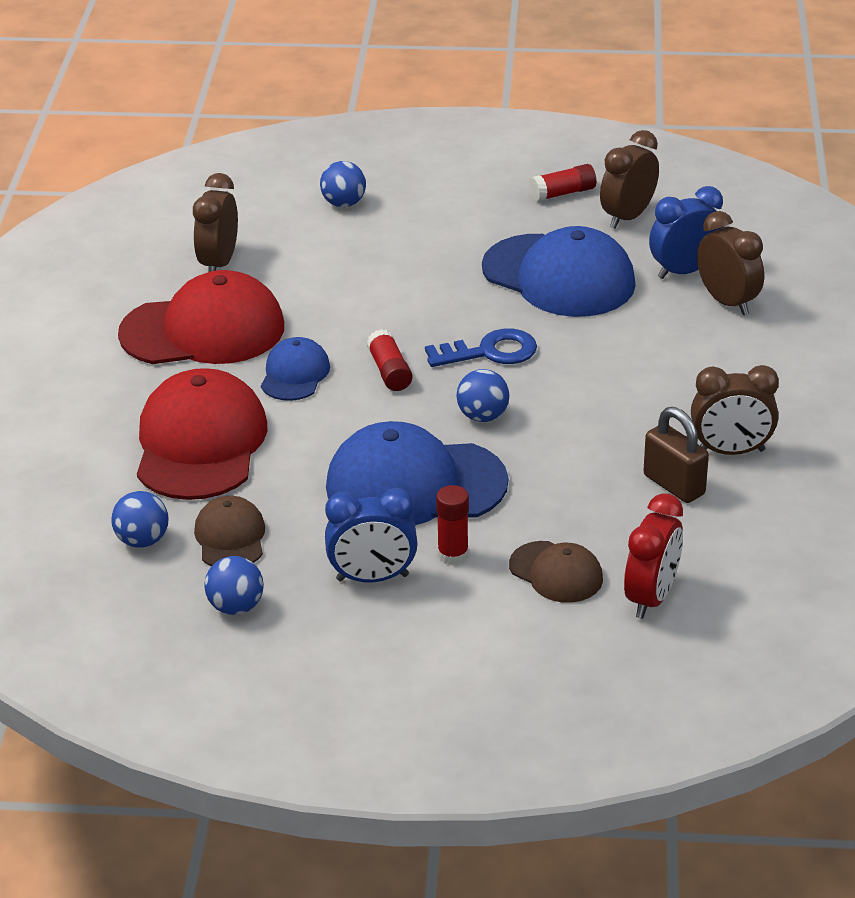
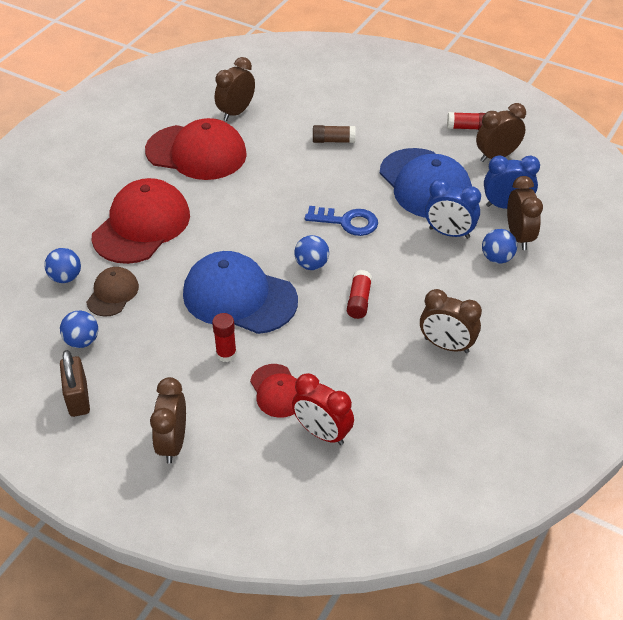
camera: 25 degrees right, 10 degrees up
blue cap [261,337,330,401] -> none
blue ball [320,161,366,207] -> blue ball moved to [482,229,517,263]
blue clock [325,488,418,582] -> blue clock moved to [425,179,481,239]
red glue stick [367,329,412,391] -> red glue stick moved to [347,270,372,319]
brown cap [509,541,603,603] -> red cap [250,364,297,418]
red clock [624,493,683,619] -> red clock turned 75 degrees clockwise [292,373,354,445]
brown padlock [643,407,709,503] -> brown padlock moved to [60,350,90,417]
none -> brown clock [150,377,186,464]
none -> brown glue stick [313,125,355,143]

